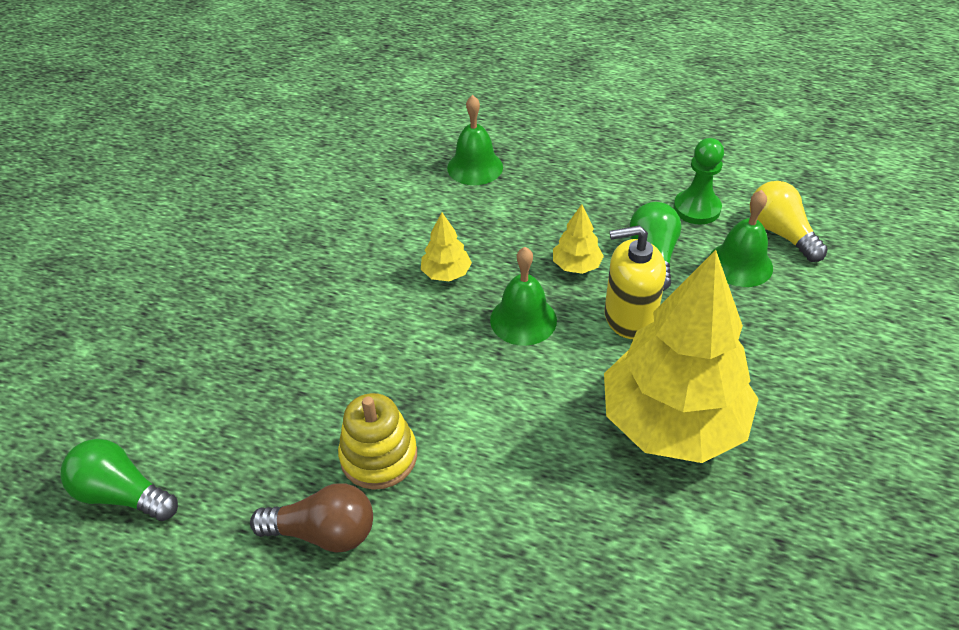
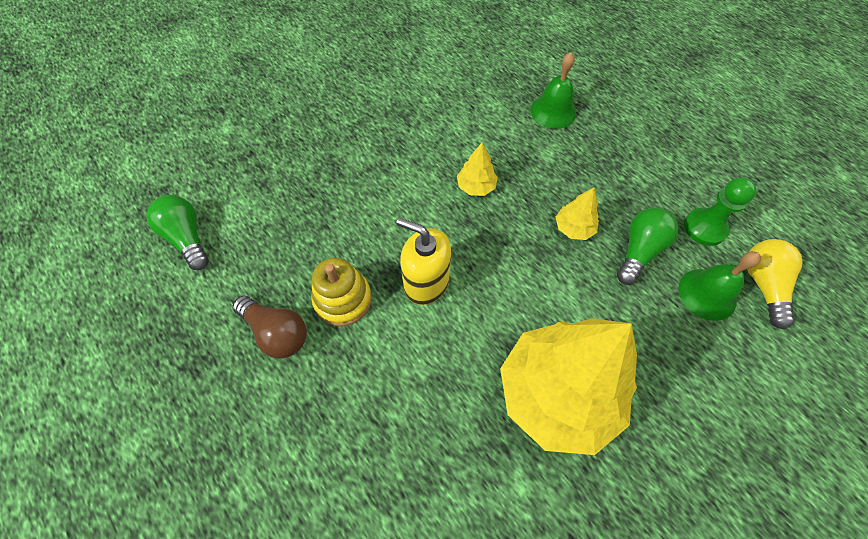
camera: 30 degrees right, 15 degrees up
green bell [490,247,557,346] -> none
yellow soap dispenser [604,225,666,339] -> yellow soap dispenser moved to [396,218,451,305]

